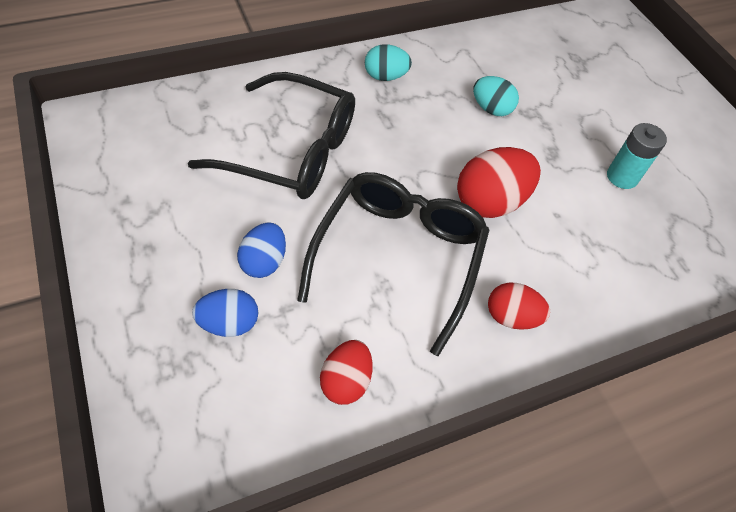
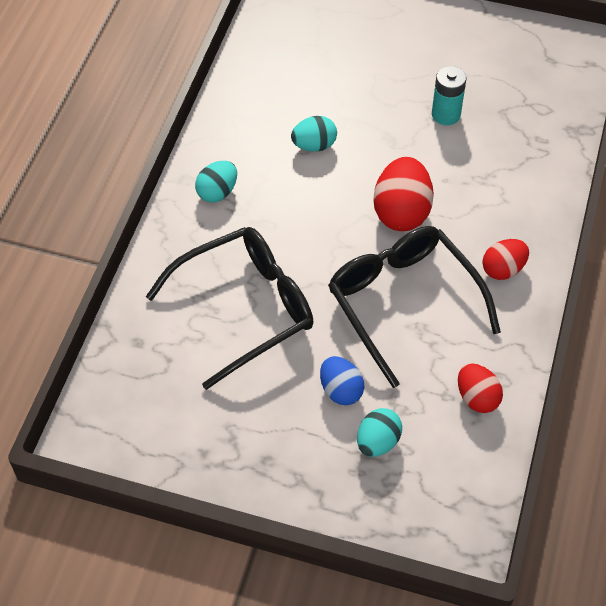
camera: 45 degrees left, 0 degrees up
blue egg [192,289,258,337] -> turquoise egg [357,408,402,457]

